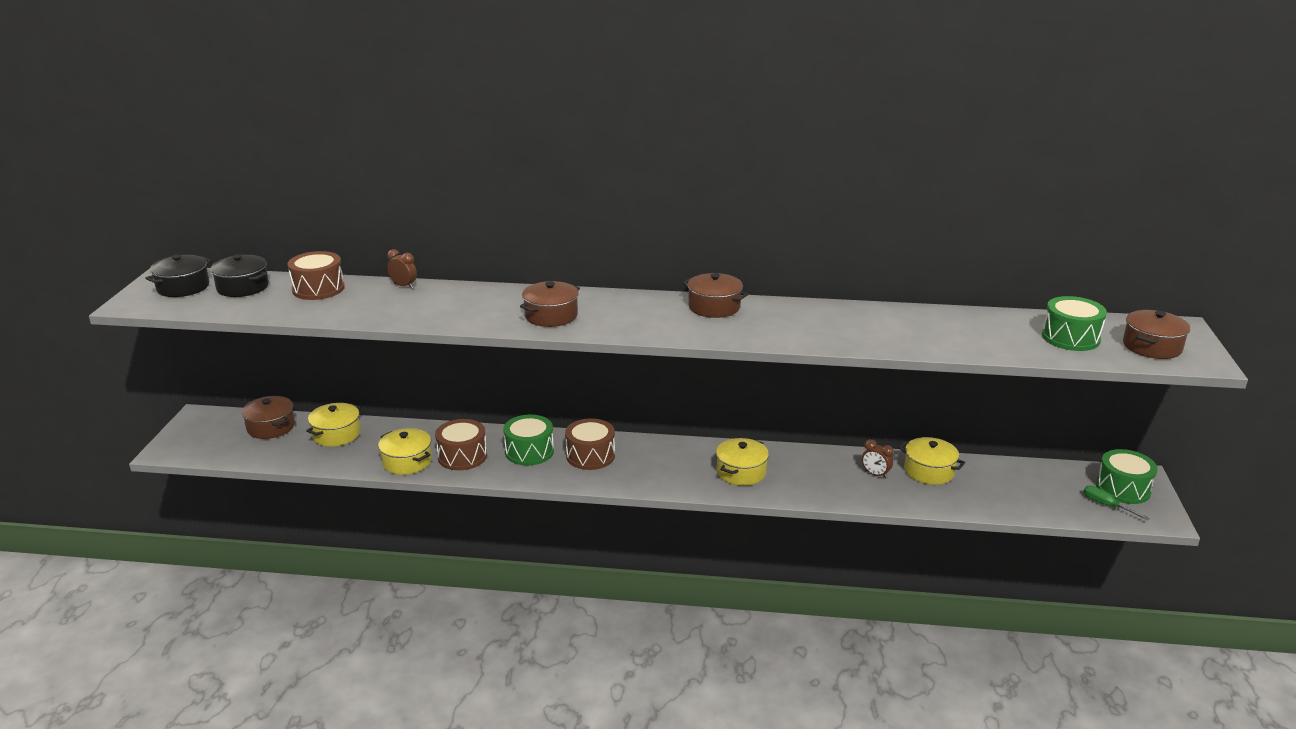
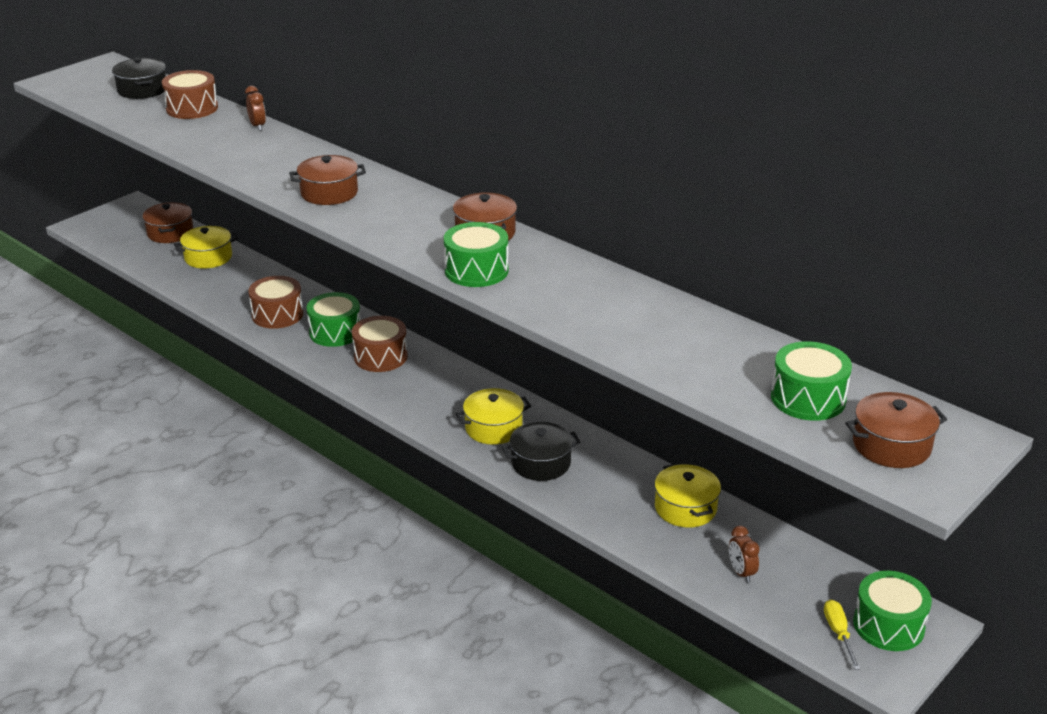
camera: 35 degrees right, 5 degrees up
black pot [145,254,212,297] -> black pot moved to [502,422,580,481]
yellow pot [378,428,432,475] -> none
brown clock [862,439,894,479] -> brown clock moved to [729,526,760,583]
green screwdriver [1084,485,1150,520] -> yellow screwdriver [824,600,861,670]
none -> green drum [444,222,509,287]

